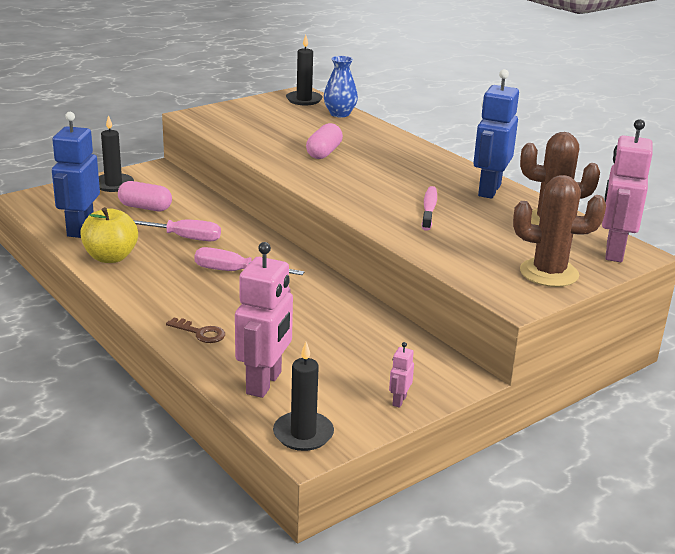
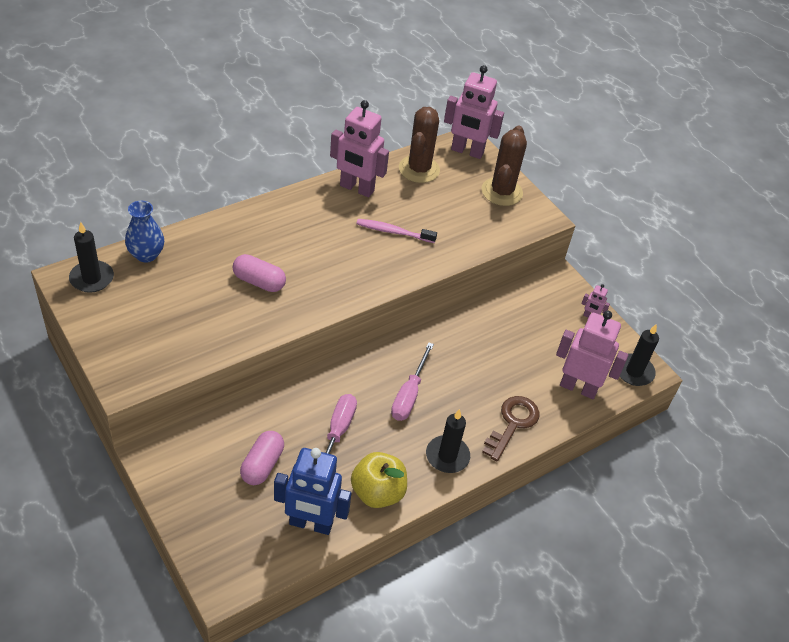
camera: 90 degrees left, 20 degrees up
black candle [99,115,134,192] -> black candle moved to [426,409,470,473]
brown key [166,317,225,343] -> brown key [482,396,540,462], size x1.61
blue robot [473,69,519,199] -> pink robot [330,100,389,197]

